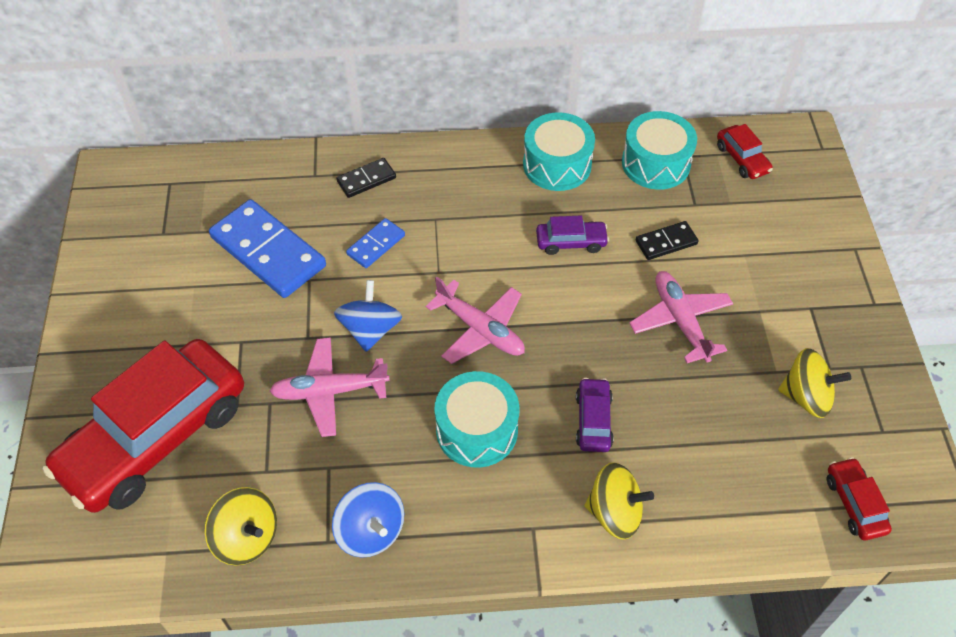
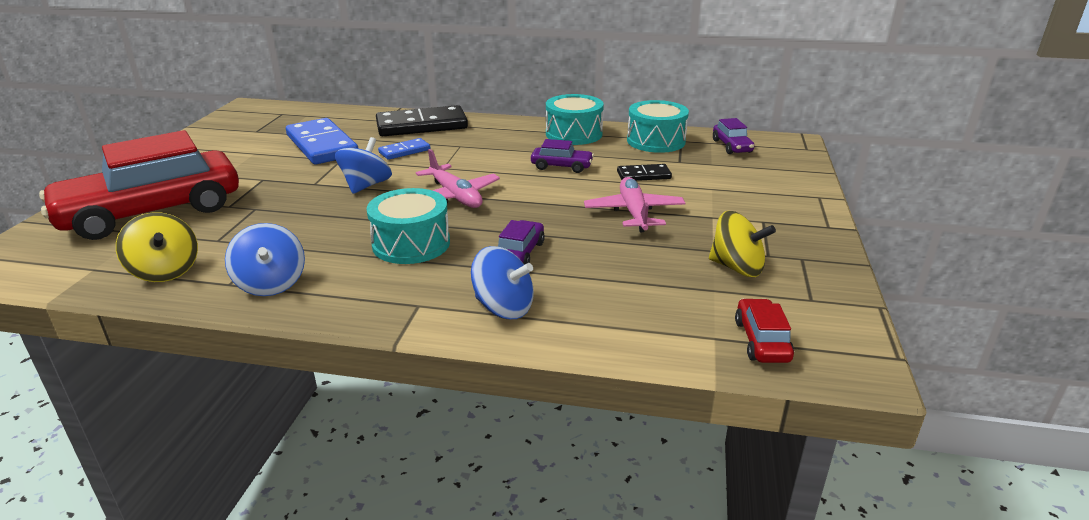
camera: 15 degrees right, 25 degrees down
pink plane [270,337,390,437] -> none
black domino [336,158,396,198] -> black domino [376,105,468,136], size x2.01
yellow spinning top [584,462,654,540] -> blue spinning top [471,246,534,319]
red car [717,124,773,179] -> purple car [713,118,755,154]

